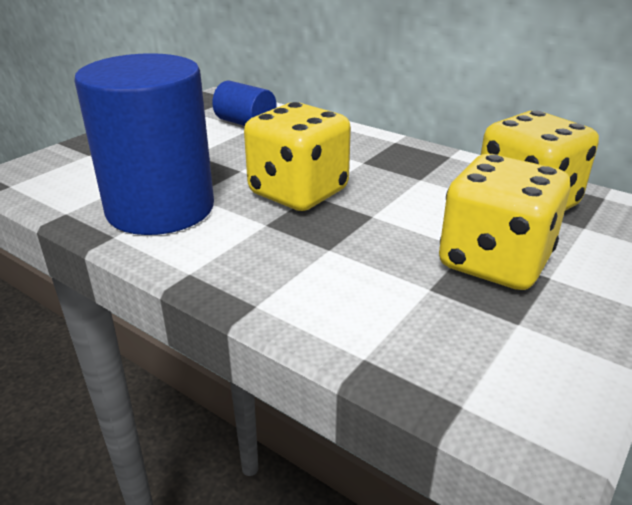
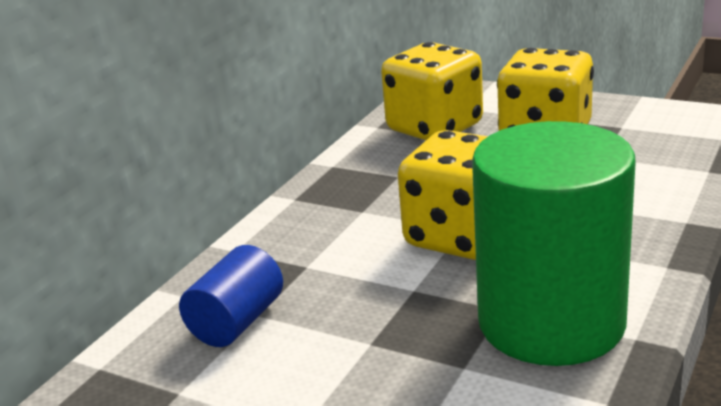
camera: 95 degrees left, 5 degrees down
blue cylinder [75,53,214,235] -> green cylinder [472,121,636,366]

